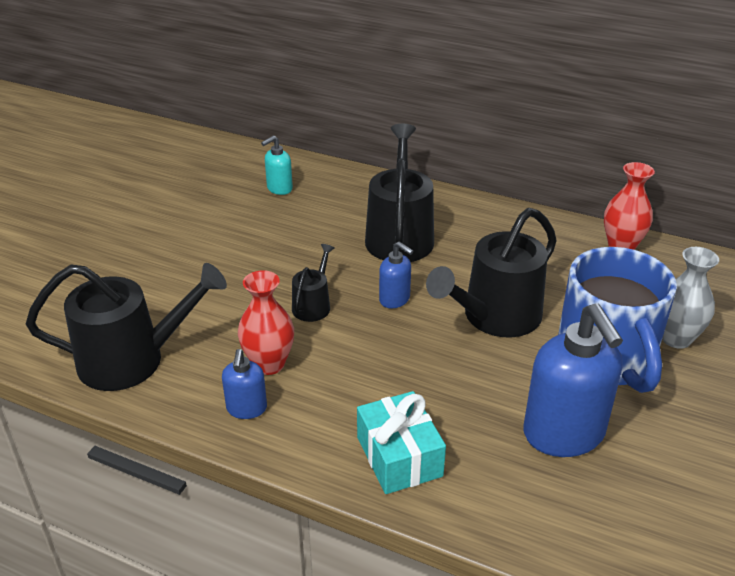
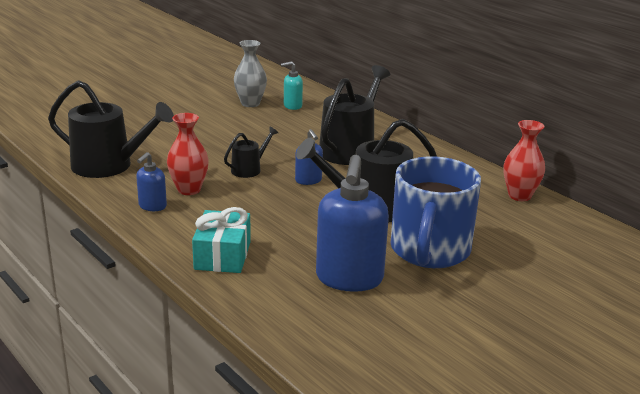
camera: 25 degrees right, 10 degrees down
grey vase [662,247,719,349] -> grey vase moved to [234,40,267,107]

